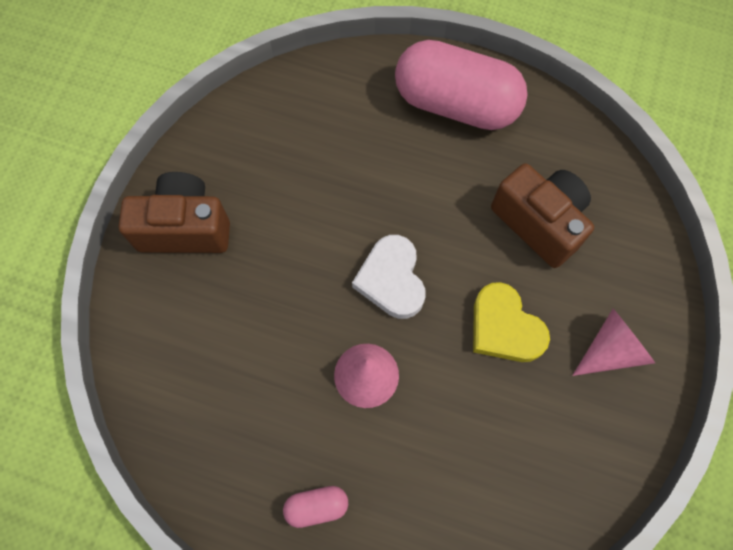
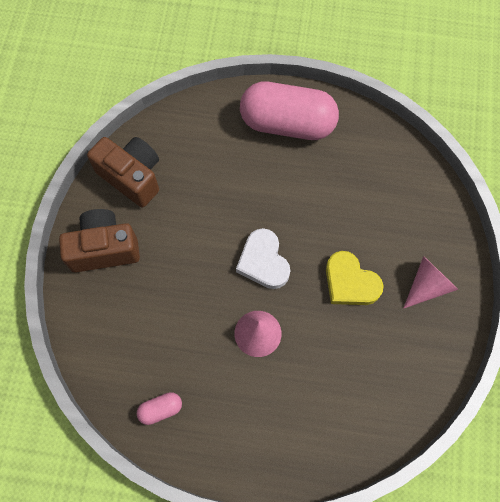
camera: 10 degrees left, 0 degrees up
pink capsule [283,486,348,528] -> pink capsule moved to [137,392,182,425]
brown camera [491,163,594,268] -> brown camera moved to [87,137,159,208]

